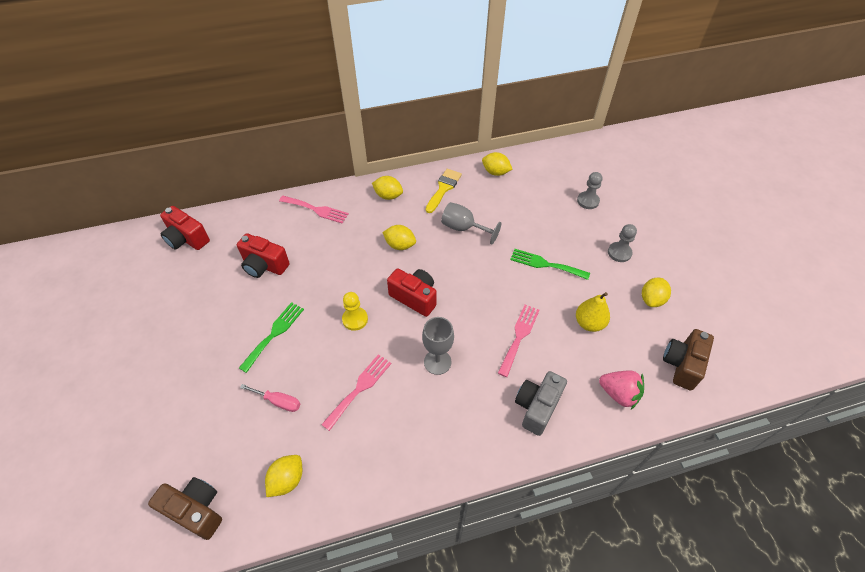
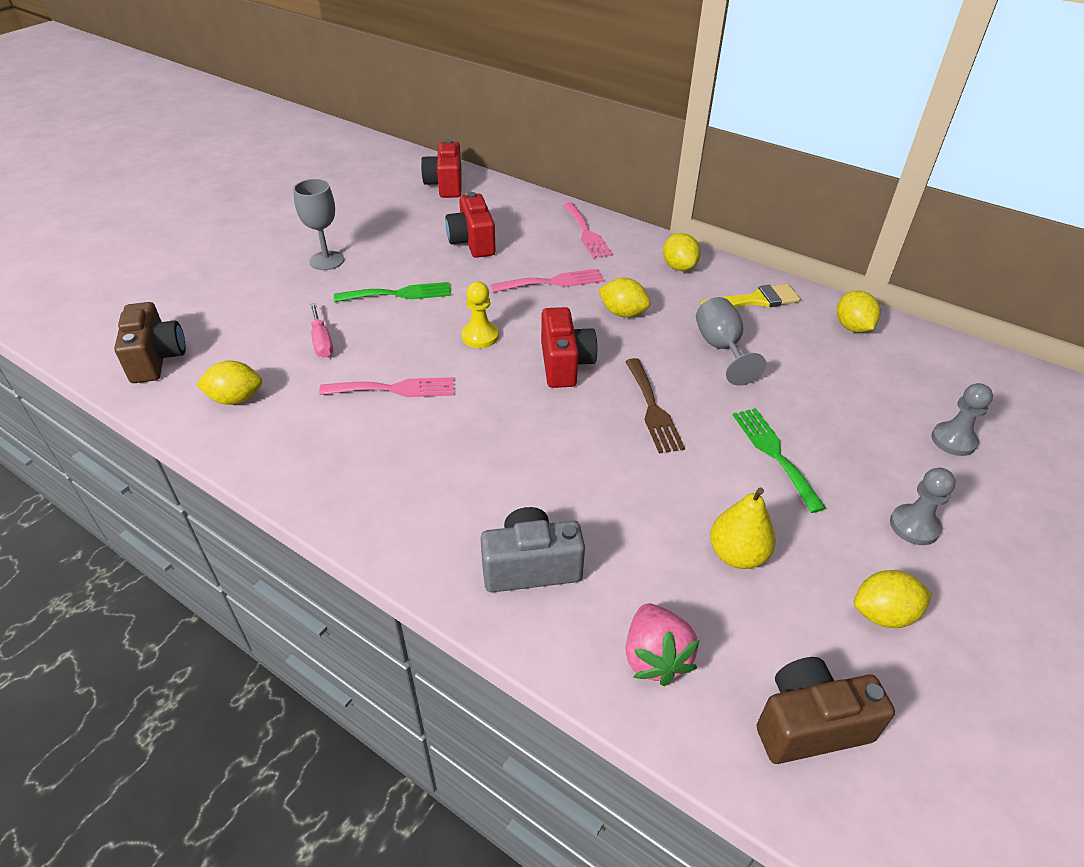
camera: 50 degrees right, 10 degrees down
yellow lemon [382,225,416,250] -> yellow lemon turned 45 degrees counterclockwise [598,278,650,317]
grey goblet [422,317,454,375] -> grey goblet moved to [293,179,344,270]
pink fork [498,305,540,377] -> pink fork moved to [491,269,604,292]
none -> brown fork [625,358,685,454]

